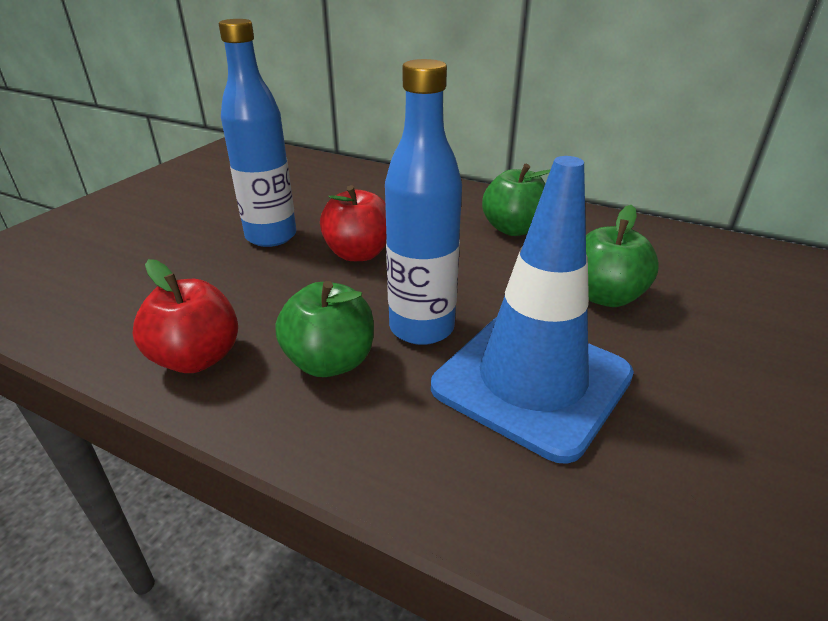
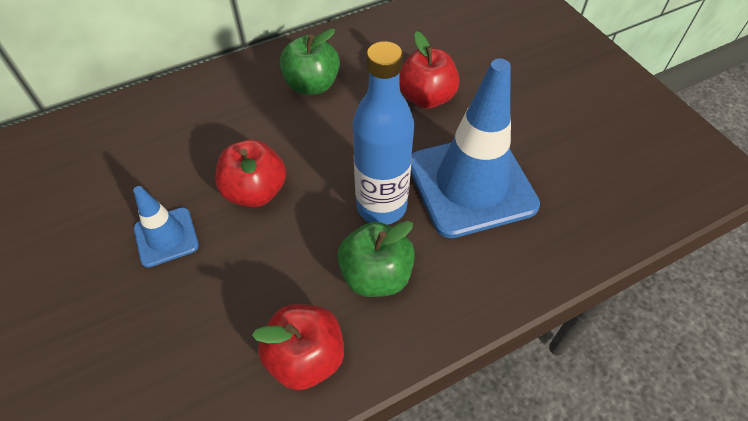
camera: 55 degrees left, 20 degrees up
blue bottle [219,19,296,247] -> blue traffic cone [133,186,199,267]
green apple [586,205,659,307] -> red apple [399,31,459,109]

